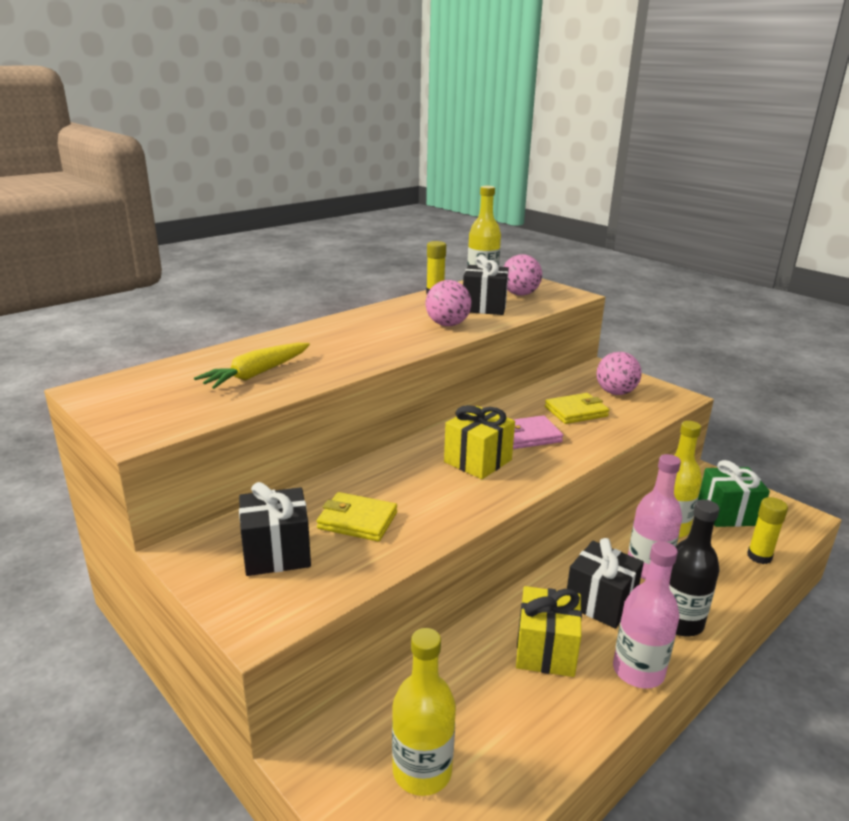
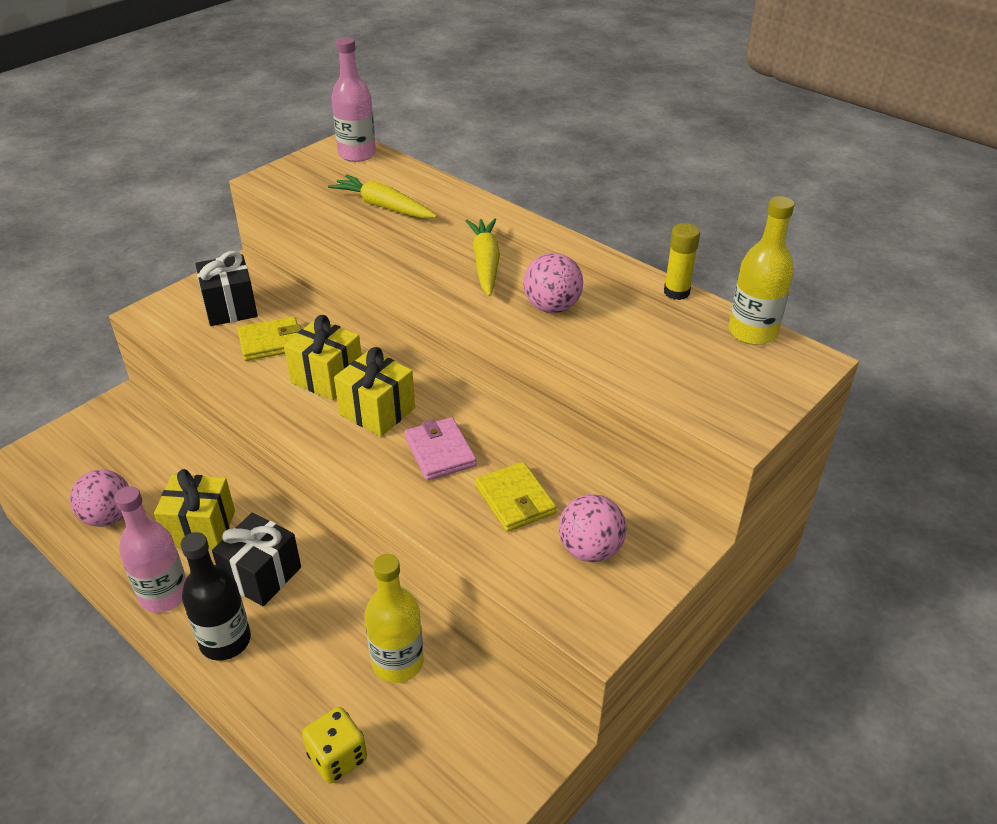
camera: 85 degrees right, 15 degrees up
yellow wallet [317,492,397,541] -> yellow wallet turned 60 degrees clockwise [238,317,301,361]
yellow bottle [392,628,456,796] -> none
black gift [463,256,509,315] -> none
pink ball [503,254,542,296] -> pink ball moved to [70,469,129,527]
pink bottle [628,454,682,579] -> pink bottle moved to [331,37,376,162]
green gift [698,460,770,527] -> none
yellow glue stick [747,497,788,564] -> yellow dice [302,707,367,784]
none -> yellow gift [284,315,362,400]
none -> yellow carrot [466,218,500,296]

